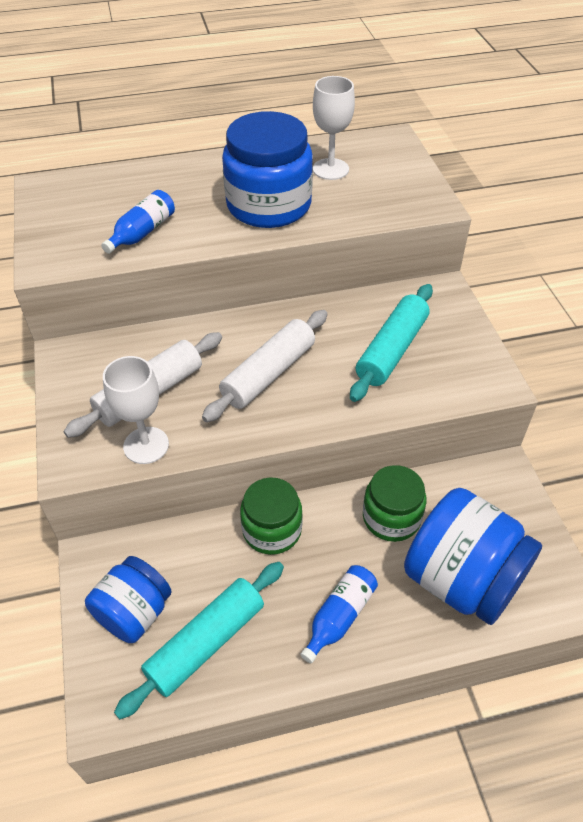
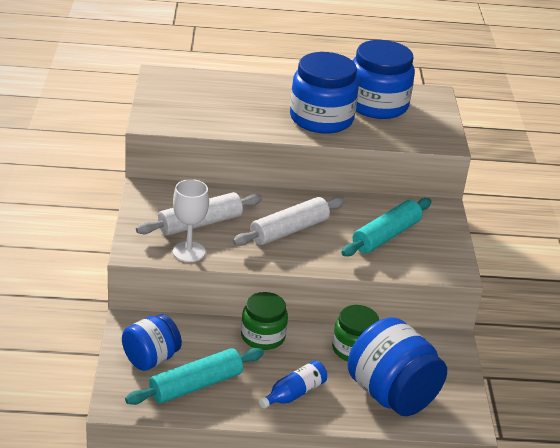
camera: 10 degrees right, 15 degrees down
blue bottle [101,190,175,254] -> none
white goblet [313,76,355,180] -> blue jar [353,40,415,119]

